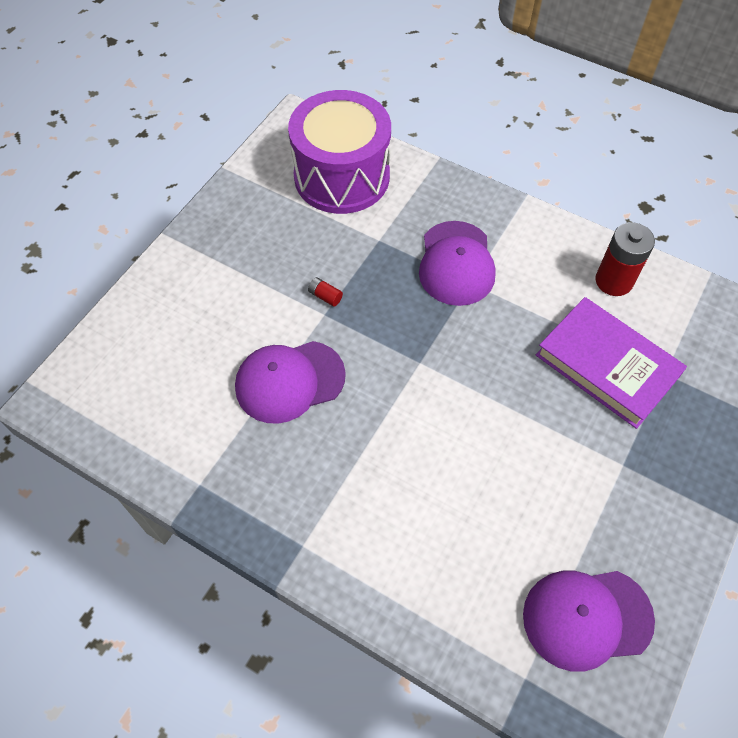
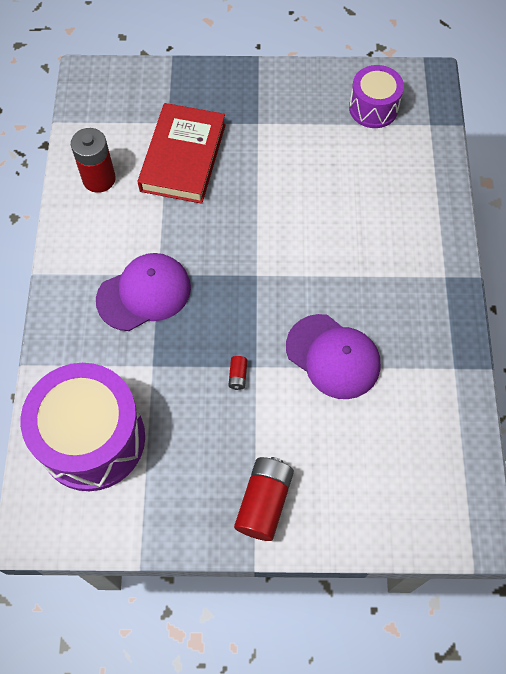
camera: 120 degrees left, 5 degrees up
purple cap [523,571,655,672] -> purple drum [349,65,404,128]
purple book [536,297,687,429] -> red book [138,103,226,204]
none -> red battery [234,457,294,541]

